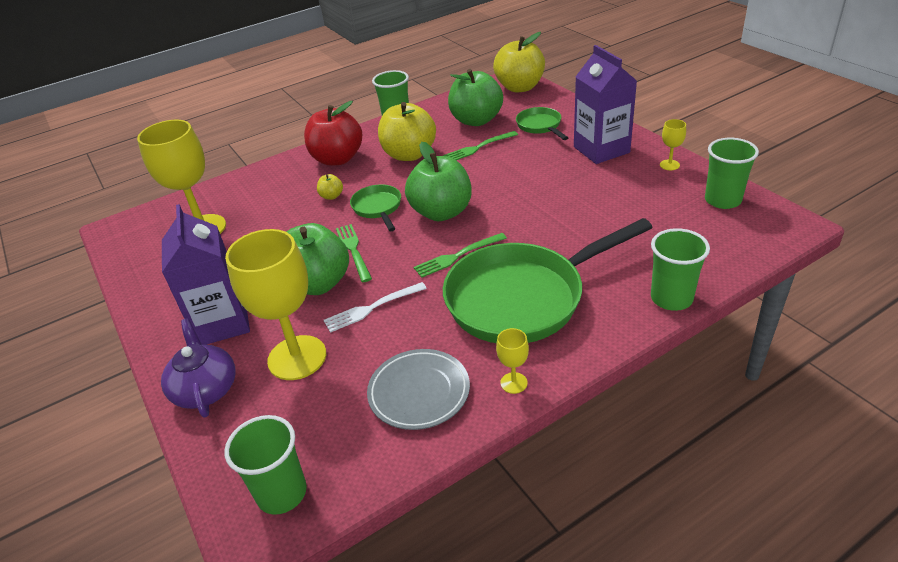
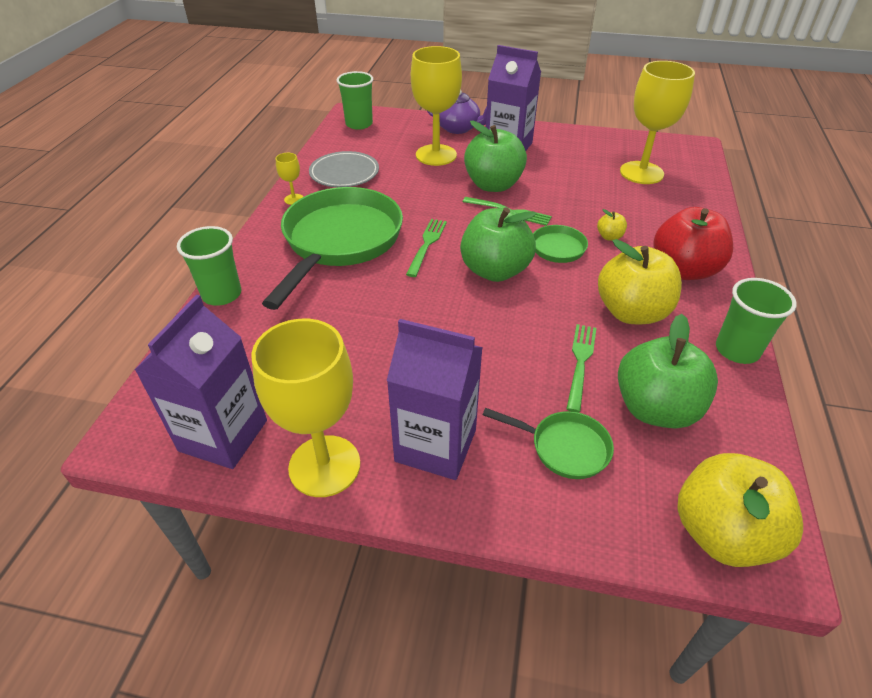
camera: 130 degrees right, 5 degrees up
white fork [324,282,427,333] -> none
yellow goblet [660,119,686,170] -> yellow goblet [251,319,360,497], size x2.34
green cup [705,138,759,209] -> purple carton [135,295,267,469]

